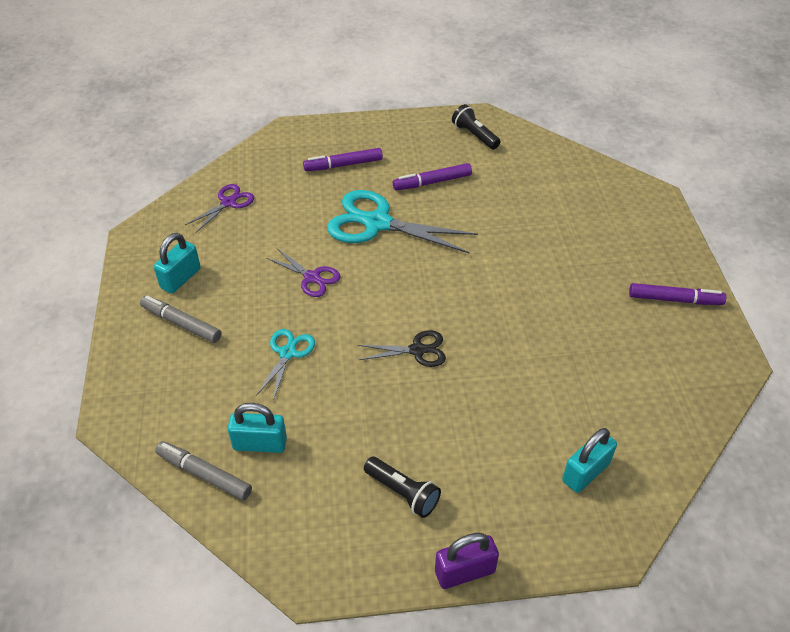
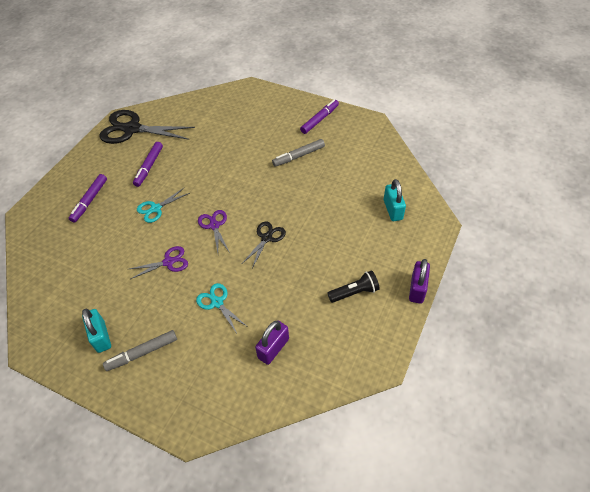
camera: 55 degrees left, 5 degrees up
grey marker [155,441,252,500] -> grey marker moved to [272,139,325,167]
purple scissors [185,184,254,232] -> purple scissors moved to [198,210,230,253]
turquoise padlock [228,403,287,453] -> purple padlock [255,320,289,365]
turquoise scissors [327,190,478,254] -> turquoise scissors [137,187,190,223], size x0.52
black flashlight [452,104,501,150] -> black scissors [99,110,195,144]

